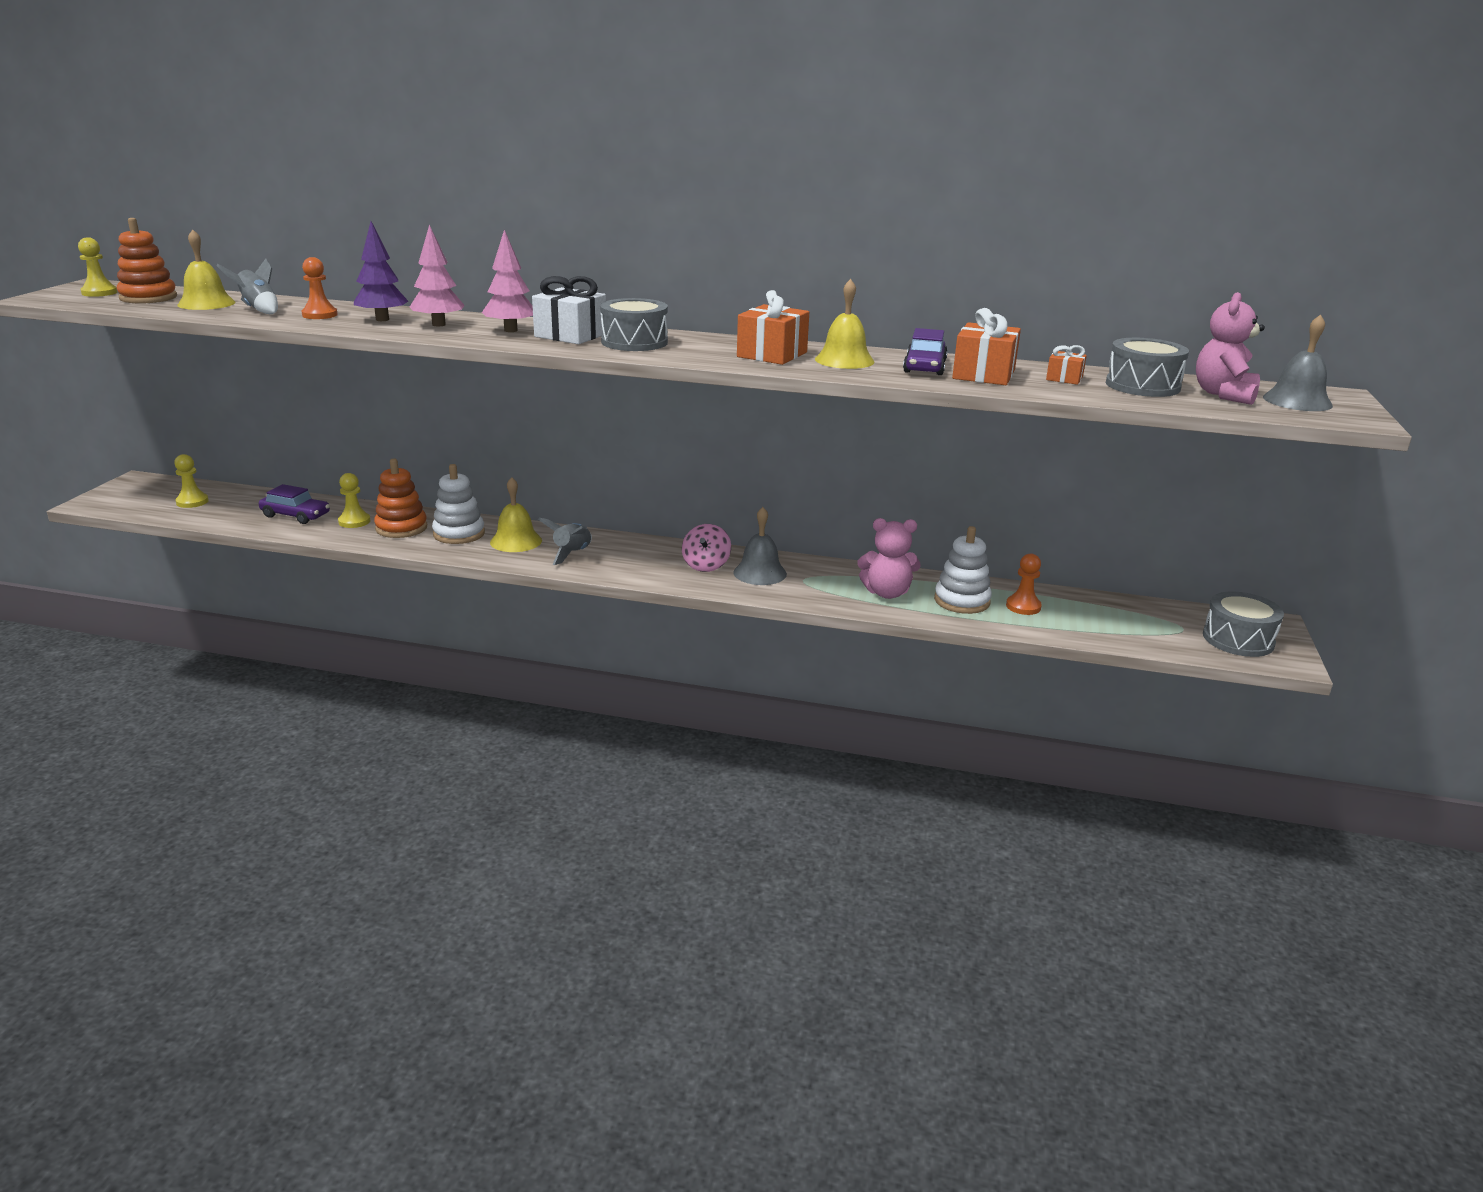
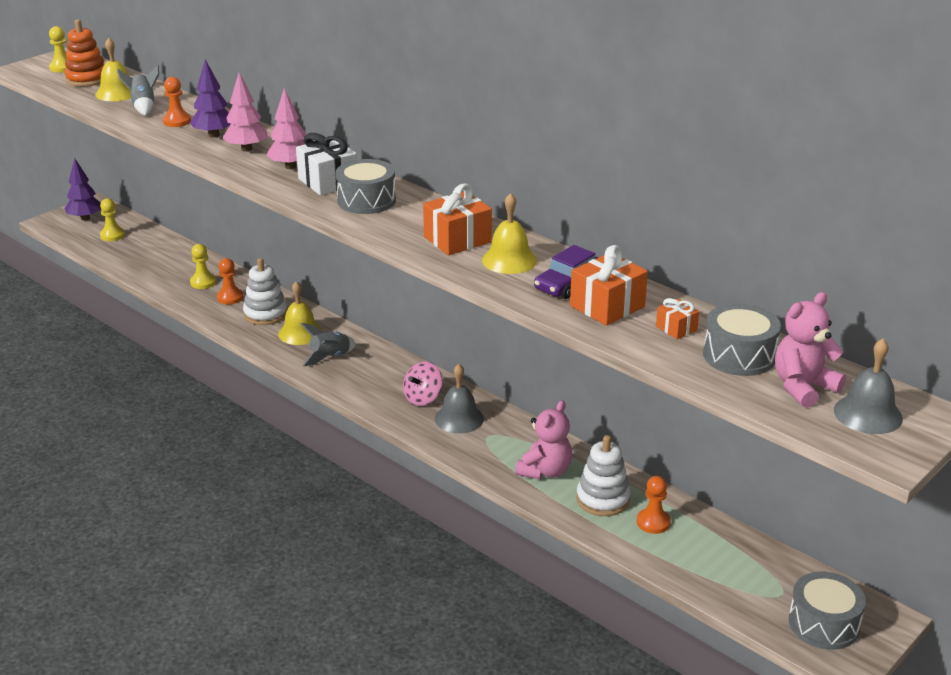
camera: 30 degrees right, 5 degrees up
purple car [259,484,330,524] -> none
orange stacking toy [374,458,427,538] -> orange pawn [217,258,243,304]
pink teddy bear [857,518,920,599] -> pink teddy bear turned 90 degrees counterclockwise [515,400,572,479]
none -> purple tree [64,158,101,221]

